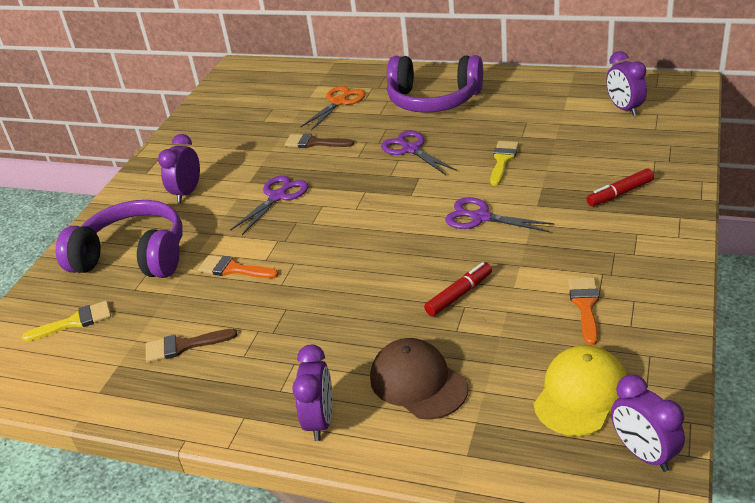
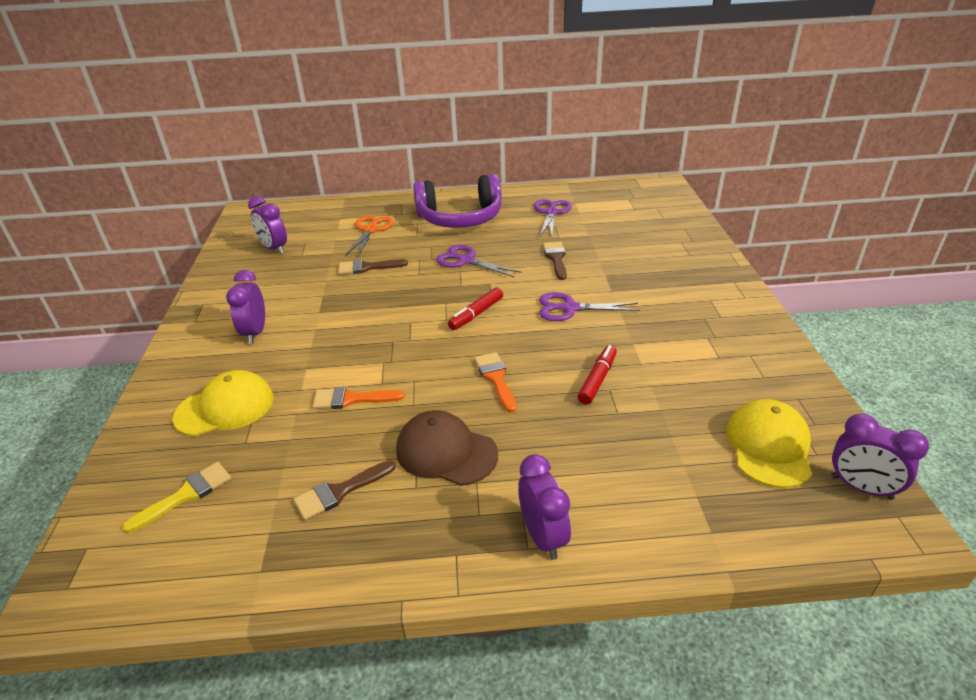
camera: 25 degrees left, 0 degrees up
purple headphones [56,200,183,278] -> yellow cap [172,370,274,436]
purple scissors [230,176,308,235] -> purple scissors moved to [534,199,572,236]
brown cap [370,338,468,420] -> brown cap moved to [396,410,498,486]
yellow brush [490,141,519,186] -> brown brush [543,242,567,280]
orange brush [568,277,599,345] -> orange brush moved to [474,352,517,413]
red marker [587,168,654,206] -> red marker moved to [448,287,503,330]
purple clock [606,51,647,116] -> purple clock moved to [248,196,287,254]

